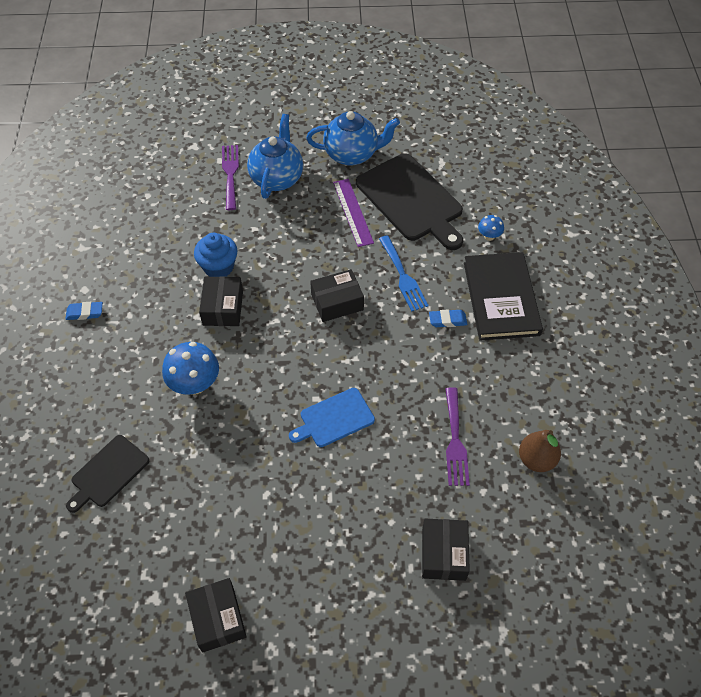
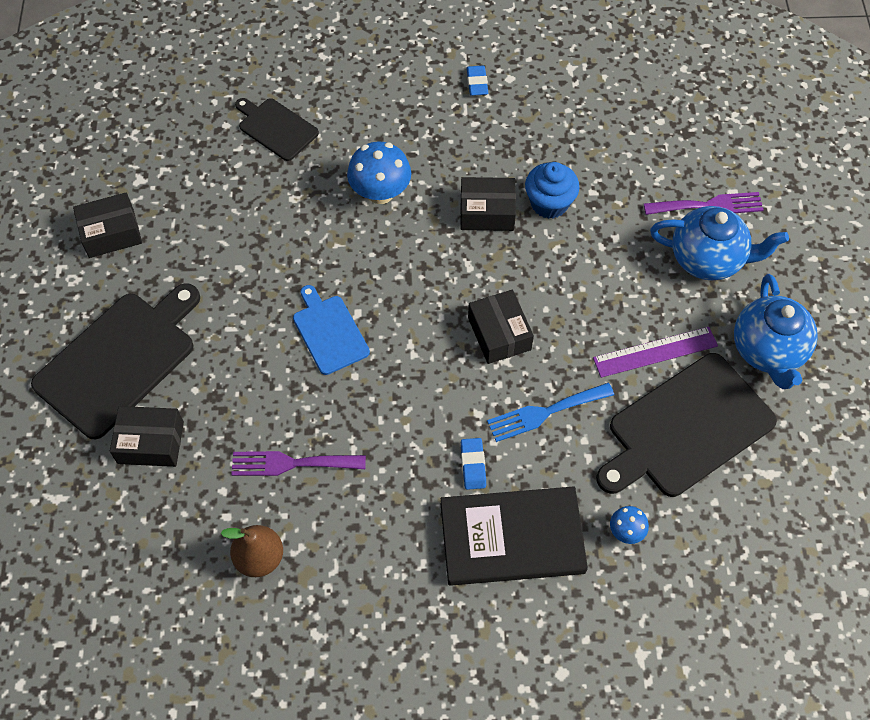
camera: 90 degrees right, 5 degrees up
none -> black cutting board [31,283,200,440]

